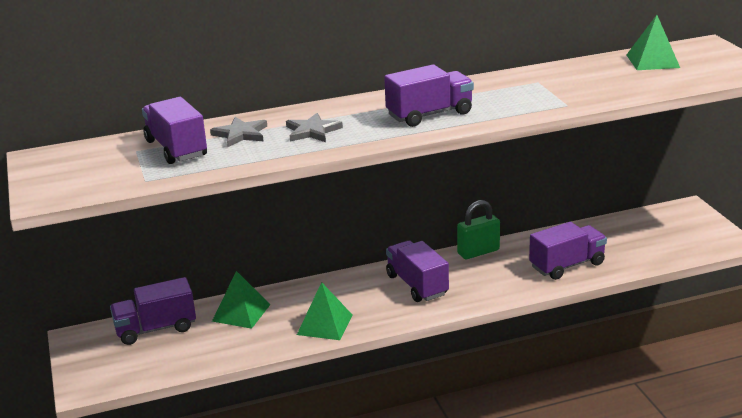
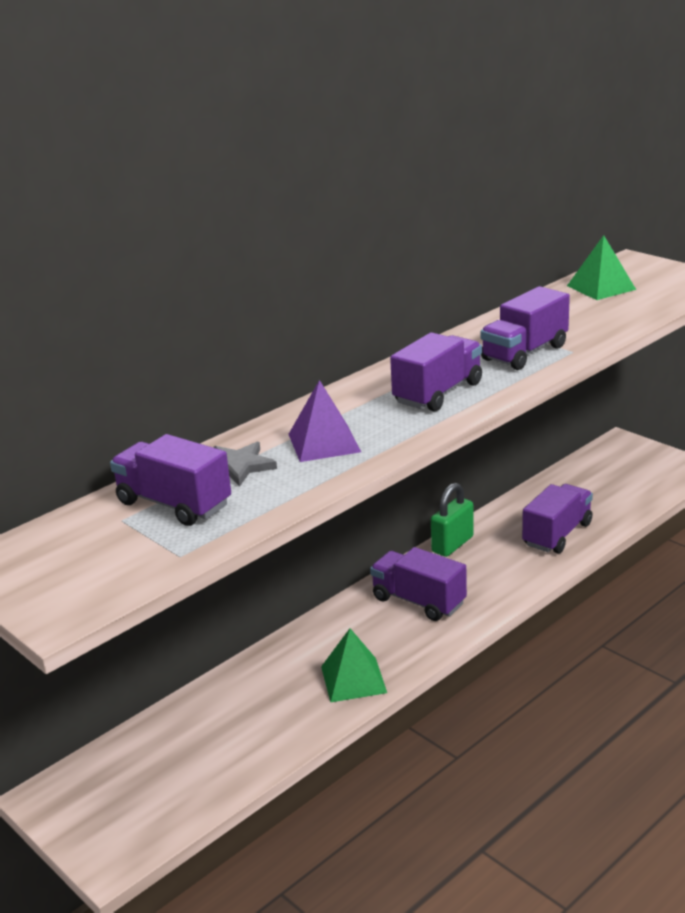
camera: 25 degrees left, 0 degrees up
purple truck [110,277,196,345] -> purple truck moved to [481,286,570,370]
green pyramid [212,271,270,329] -> none
grey star [286,113,343,142] -> purple pyramid [288,380,361,462]

